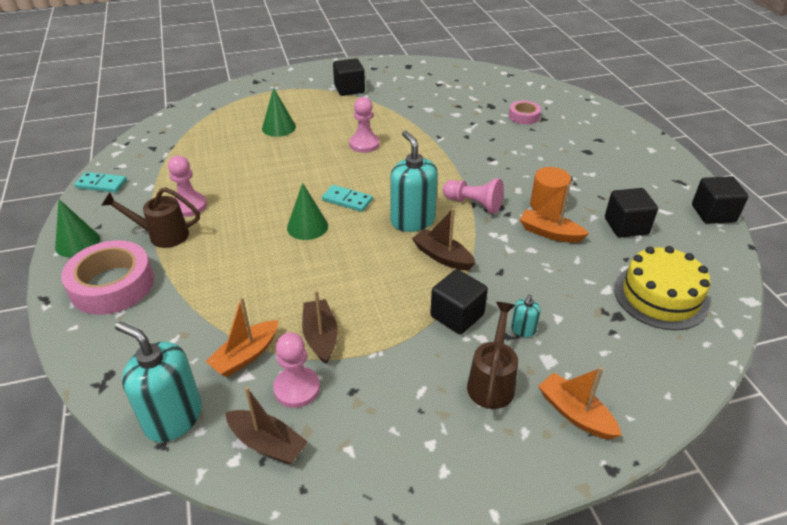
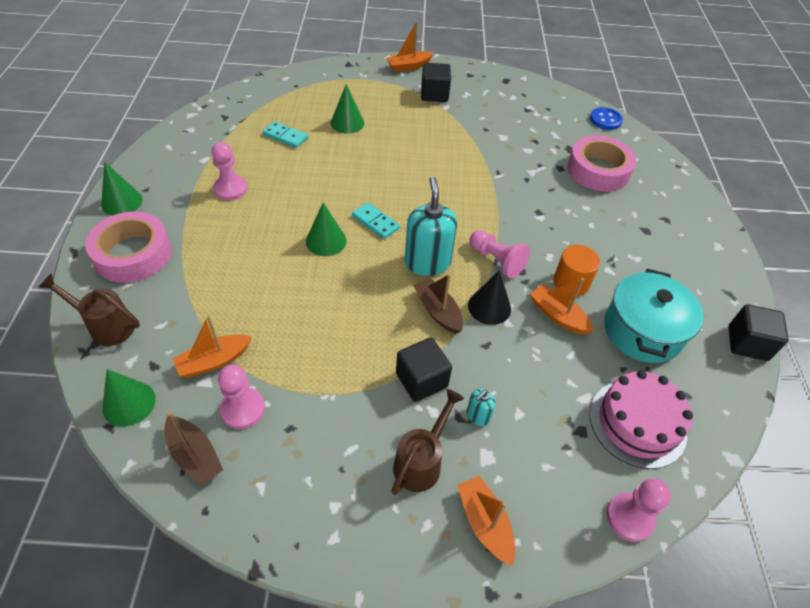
camera: 15 degrees right, 10 degrees up
turquoise domino [74,172,127,193] -> turquoise domino moved to [263,121,308,148]
brown watering can [101,187,200,248] -> brown watering can moved to [38,274,140,346]
turquoise soap dispenser [115,322,202,442] -> green cone [102,369,156,427]
brown boat [302,290,338,364] -> none
pink pawn [349,97,380,153] -> pink pawn moved to [606,478,671,542]
pink tape [509,101,541,125] -> pink tape [567,135,636,192], size x1.89
black cube [605,188,658,237] -> turquoise pot [604,269,704,363]
yellow cake [614,246,710,330] -> pink cake [590,370,693,469]
none -> orange boat [386,22,434,72]
none -> black cone [468,270,511,325]
none -> blue button [590,107,623,130]

